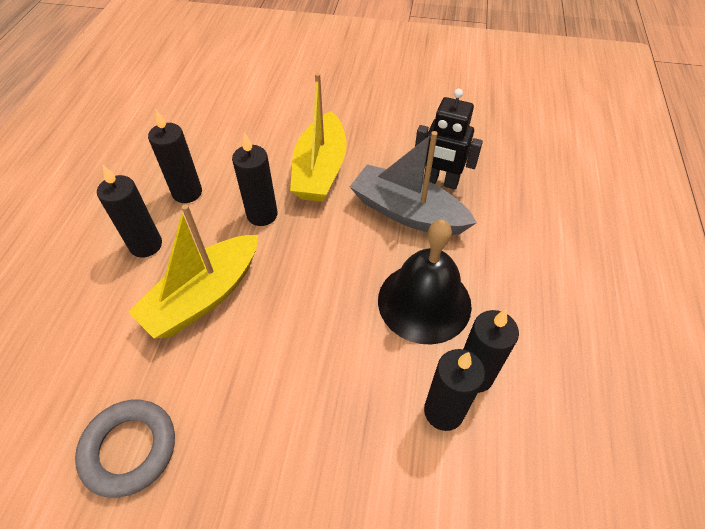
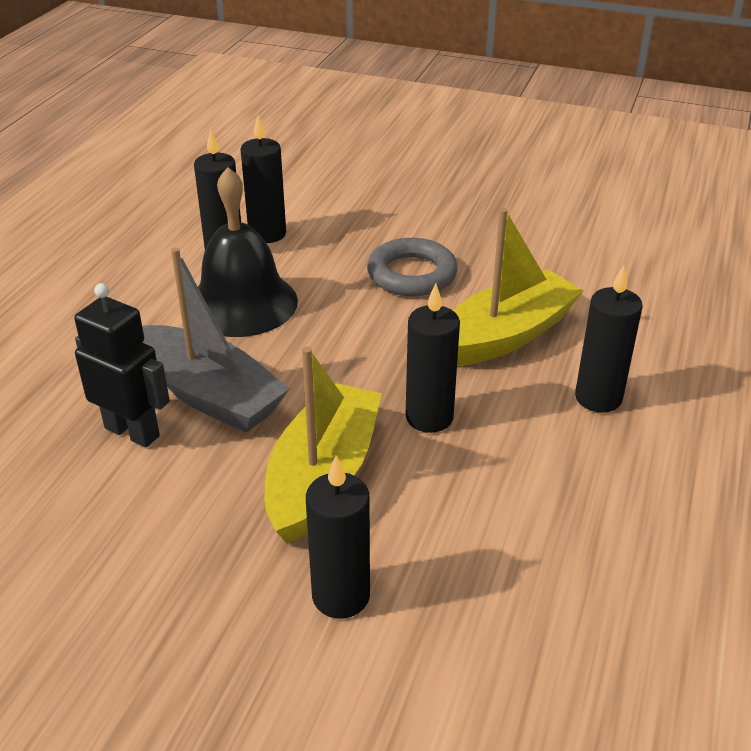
camera: 170 degrees left, 15 degrees down
grey ring [75,400,175,498] -> grey ring moved to [367,238,458,296]
black candle [148,110,202,203] -> black candle moved to [306,455,370,619]

